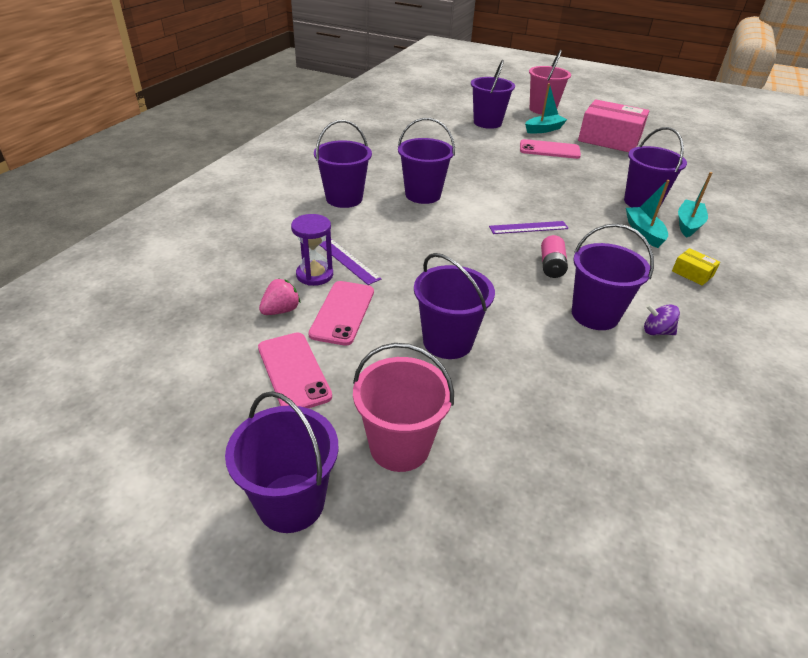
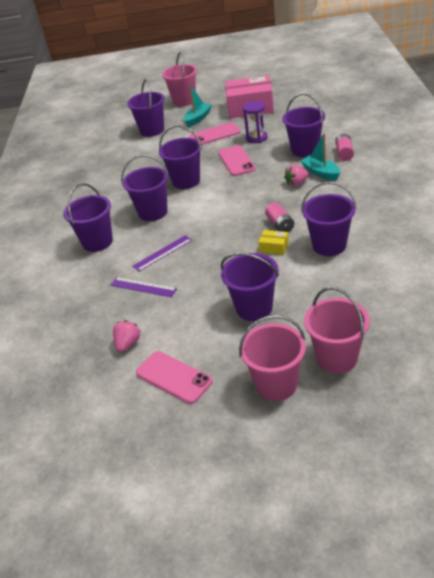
camera: 20 degrees left, 0 degrees up
purple bucket [225,391,339,533] -> purple bucket moved to [159,125,202,189]
purple hourglass [291,214,333,286] -> purple hourglass moved to [242,101,268,143]
pink phone [308,281,374,346] -> pink phone moved to [218,145,256,176]
purple ruler [489,221,569,234] -> purple ruler moved to [132,235,192,272]
purple spinning top [644,304,680,335] -> none
yellow box [672,248,720,286] -> yellow box moved to [258,230,289,255]
turquoise boat [678,172,712,238] -> pink battery [335,134,354,161]
none -> pink strawberry [284,165,309,187]
none -> pink bucket [304,287,370,374]

